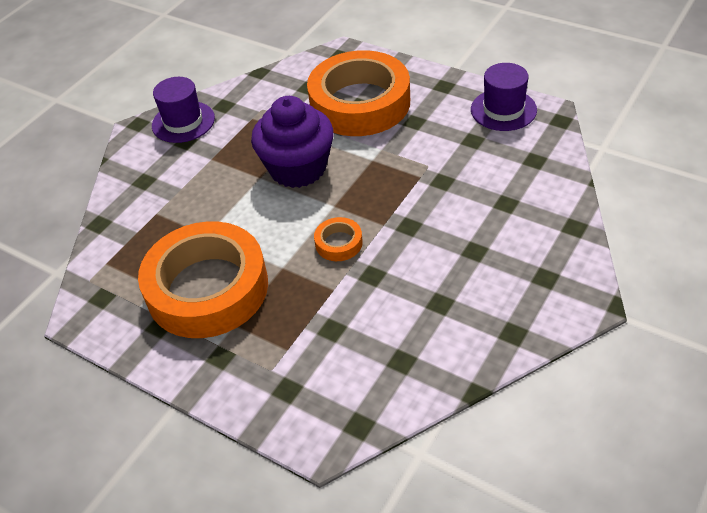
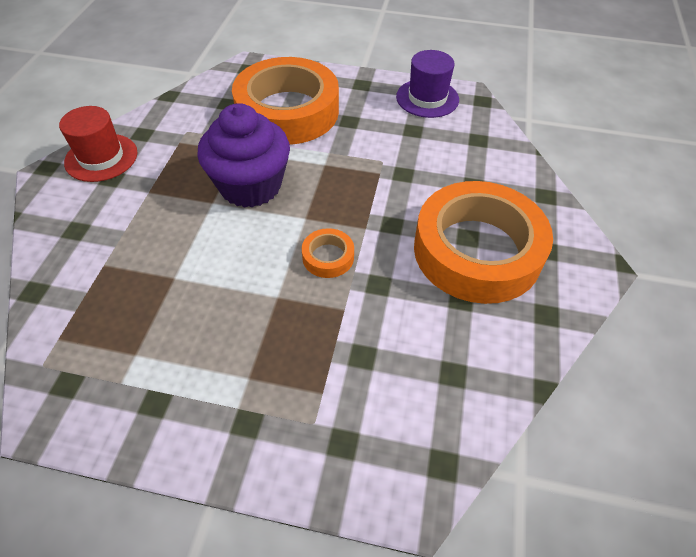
camera: 25 degrees left, 5 degrees up
orange tape [138,221,268,338] -> orange tape moved to [414,181,553,304]
purple hat [152,77,215,143] -> red hat [59,106,137,182]

